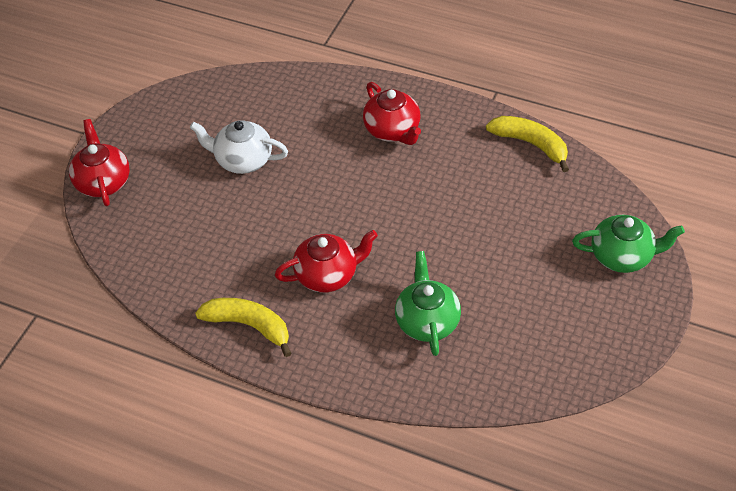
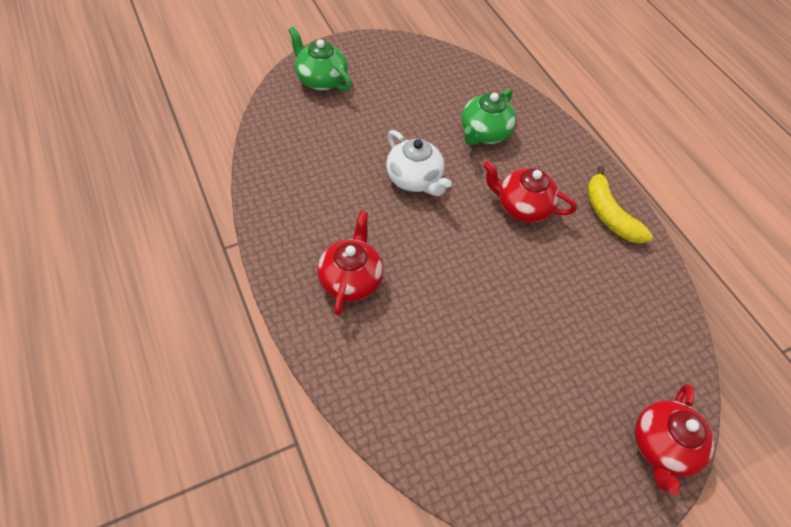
camera: 145 degrees left, 5 degrees up
white teapot [190,120,288,174] -> white teapot moved to [386,130,451,196]
yellow banana [486,116,569,172] -> none

